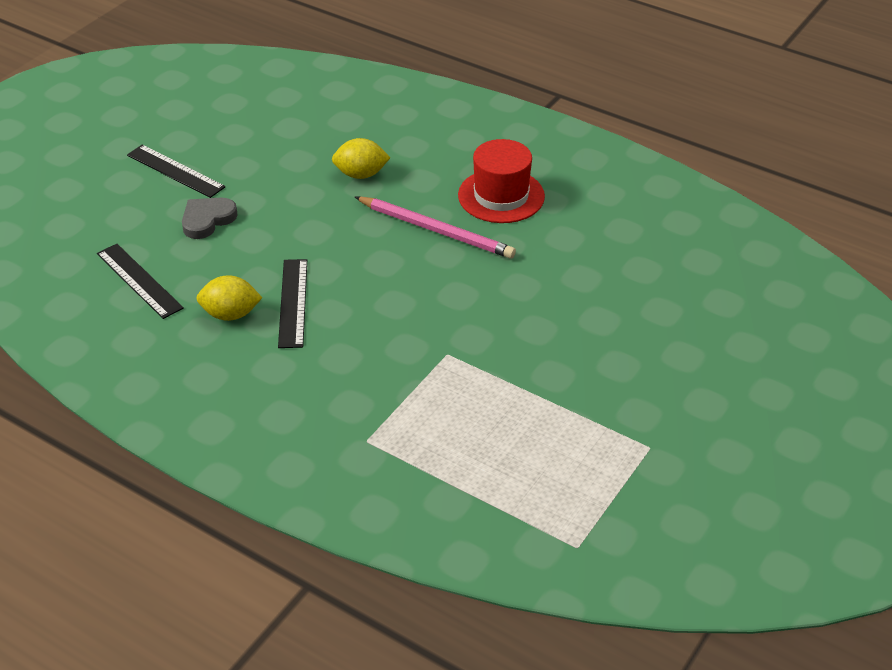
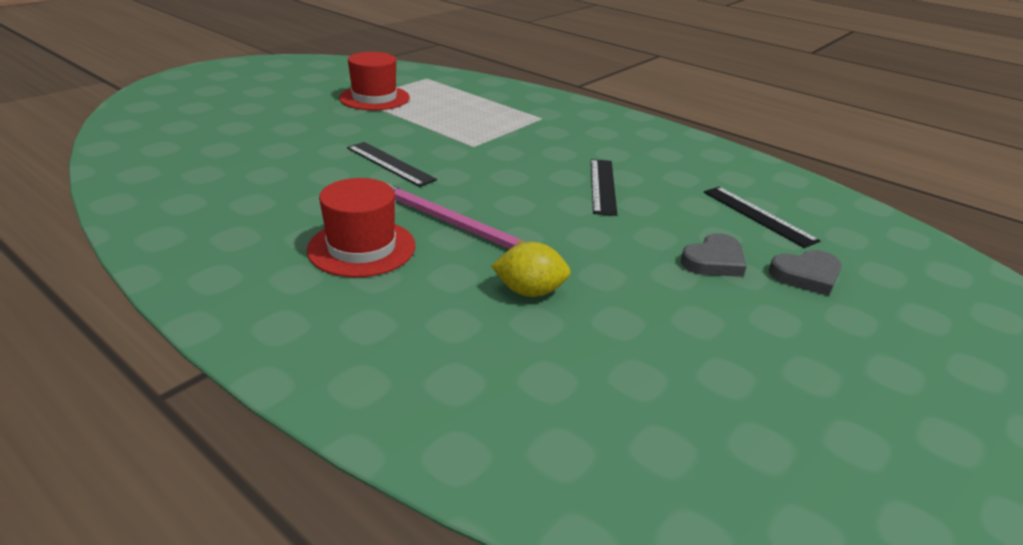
camera: 175 degrees left, 10 degrees down
black ruler [127,145,225,198] -> black ruler moved to [347,142,437,187]
yellow lemon [196,275,262,321] -> none
none -> red hat [339,52,410,110]
none -> grey heart [769,250,842,296]

